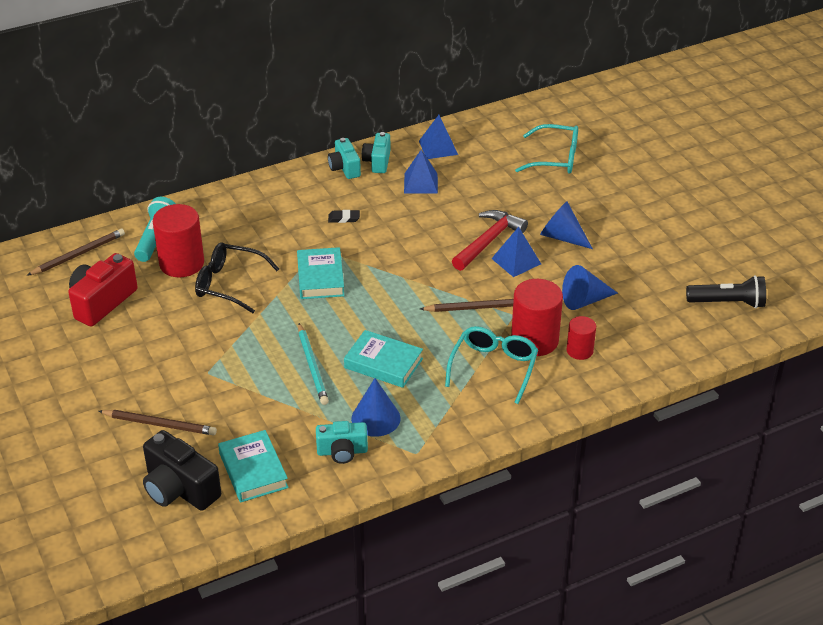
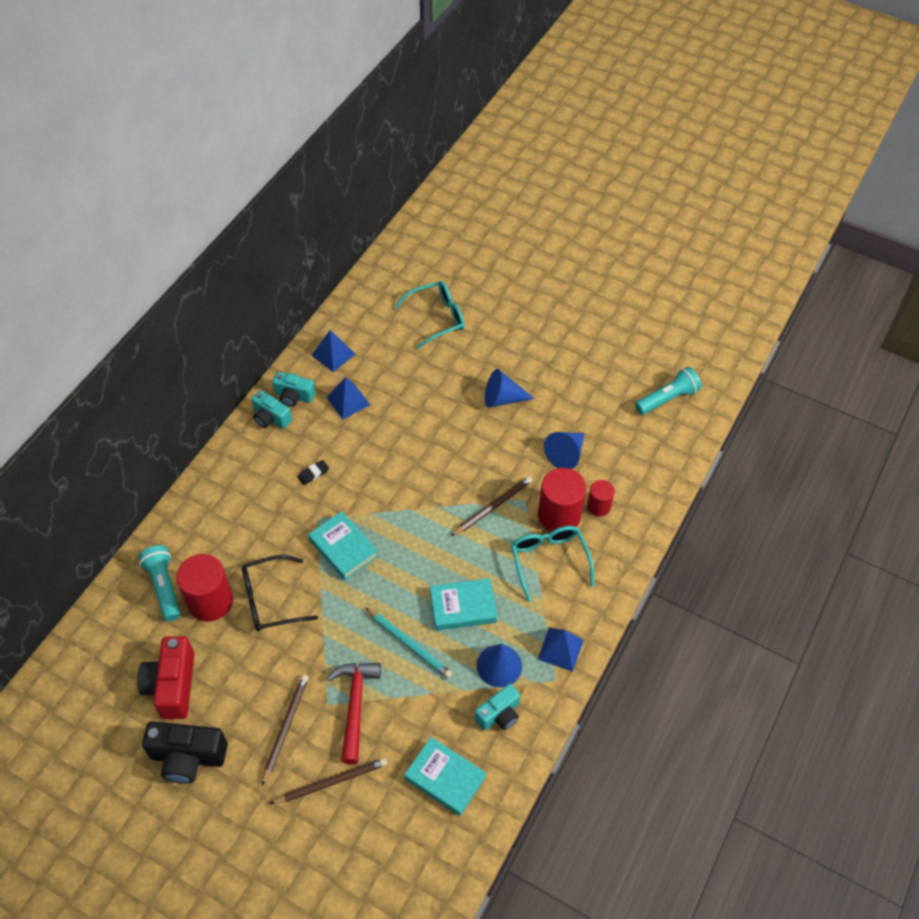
camera: 35 degrees left, 15 degrees up
brown pencil [27,228,125,276] -> brown pencil moved to [262,674,309,786]
black camera [143,430,221,511] -> black camera moved to [142,721,228,784]
turquoise camera [362,132,390,173] -> turquoise camera turned 45 degrees counterclockwise [272,372,315,407]
red hammer [452,210,528,271] -> red hammer moved to [327,663,381,764]
blue pyramid [491,227,541,277] -> blue pyramid moved to [538,628,584,672]
black flashlight [686,275,766,308] -> turquoise flashlight [635,367,702,415]

